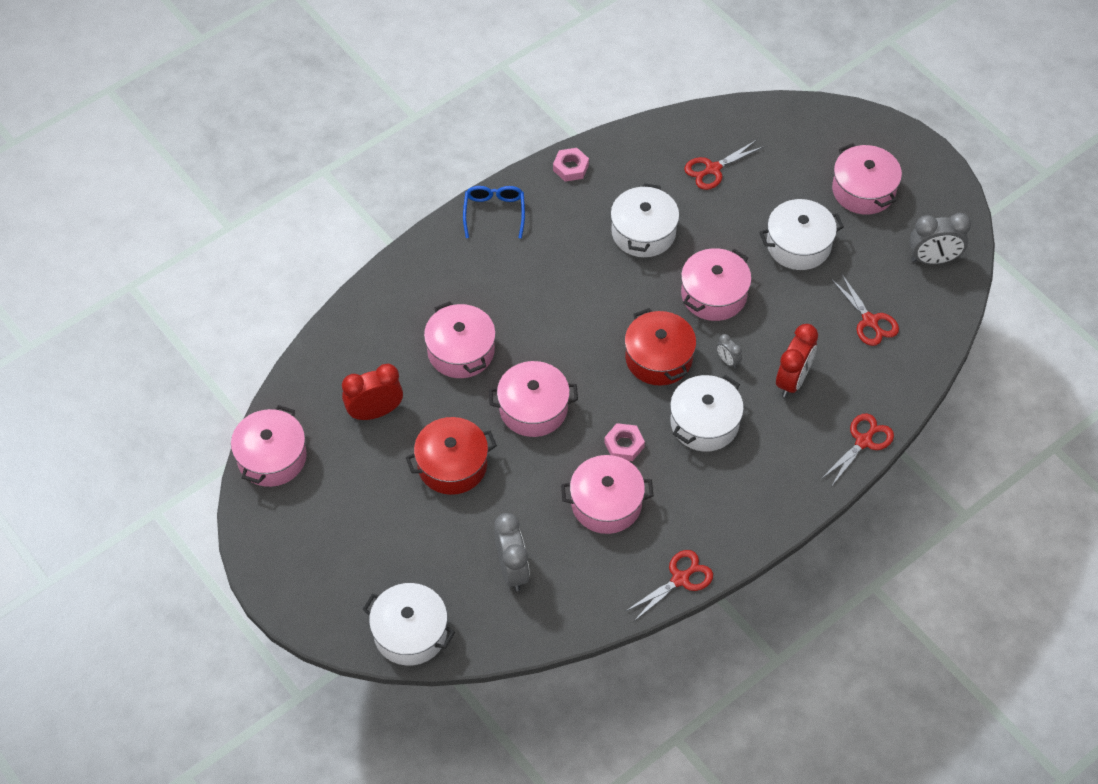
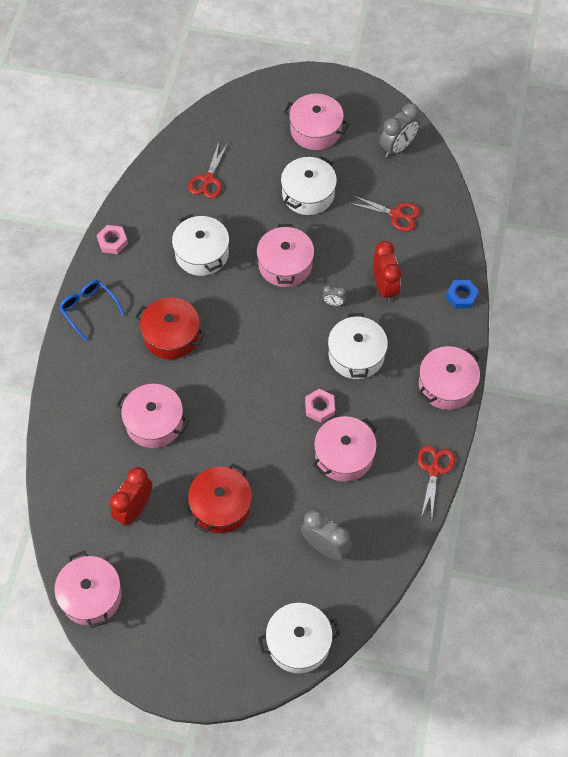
camera: 40 degrees left, 5 degrees up
pink pot [489,361,578,437] -> pink pot moved to [419,346,480,410]
red pot [624,308,696,386] -> red pot moved to [135,297,205,359]
red scissors [821,413,894,487] -> blue nut [446,280,479,309]

